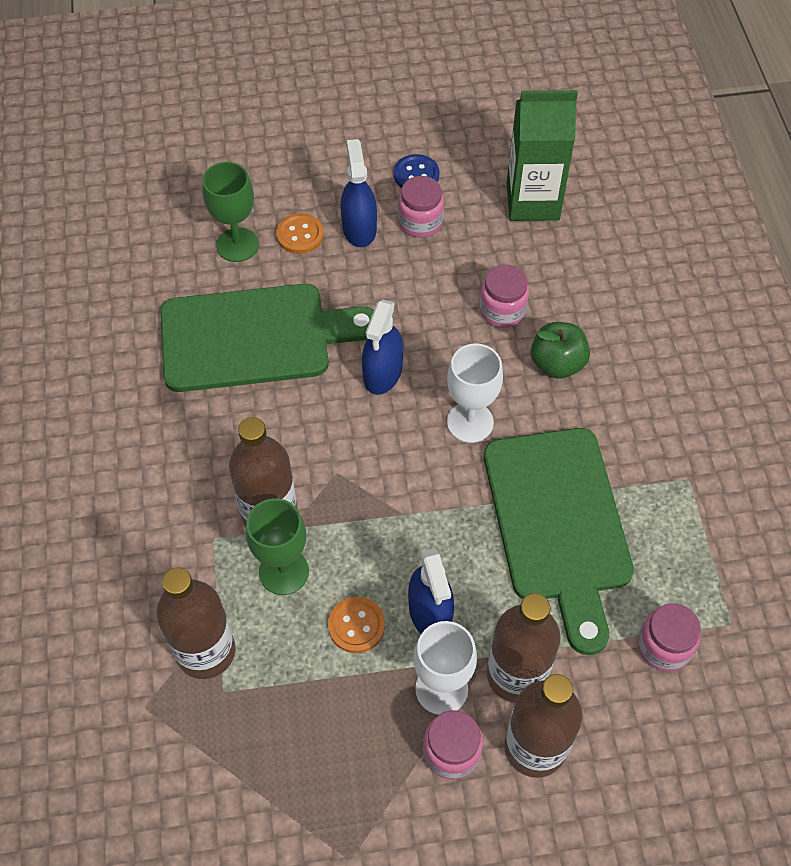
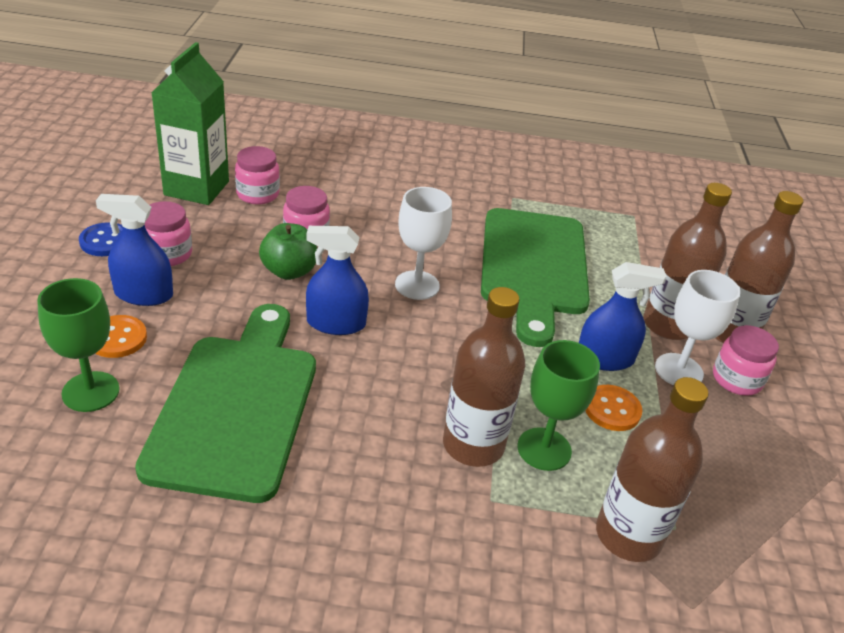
camera: 80 degrees left, 20 degrees down
blue spray bottle [362,300,403,395] -> blue spray bottle turned 150 degrees clockwise [306,226,369,335]
green cutting board [484,428,634,655] -> green cutting board turned 90 degrees clockwise [481,208,590,347]
green apple [531,322,590,379] -> green apple moved to [259,223,317,280]
pink jar [638,603,701,671] -> pink jar moved to [235,146,280,205]

